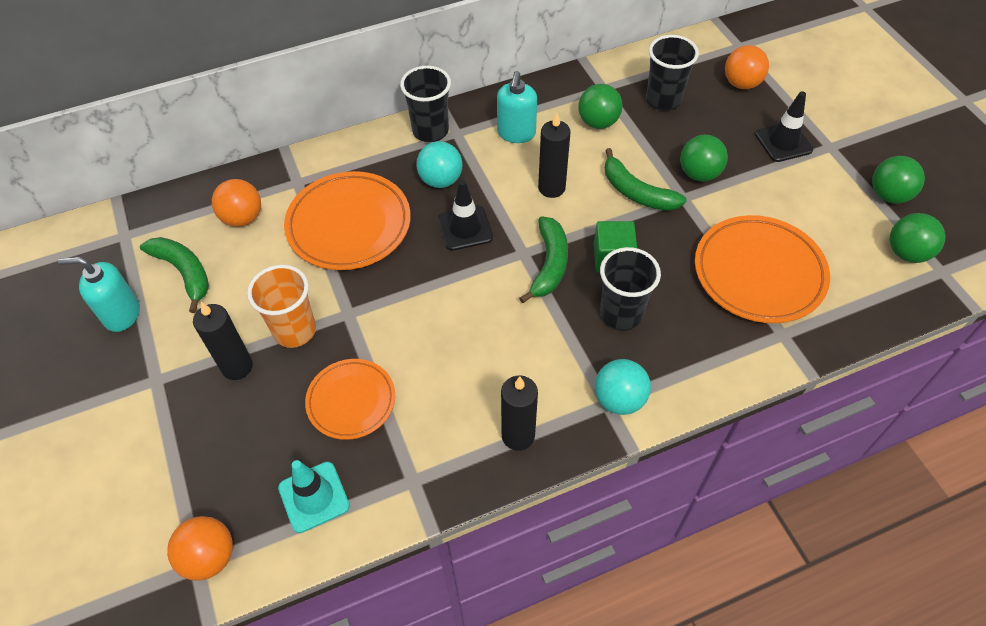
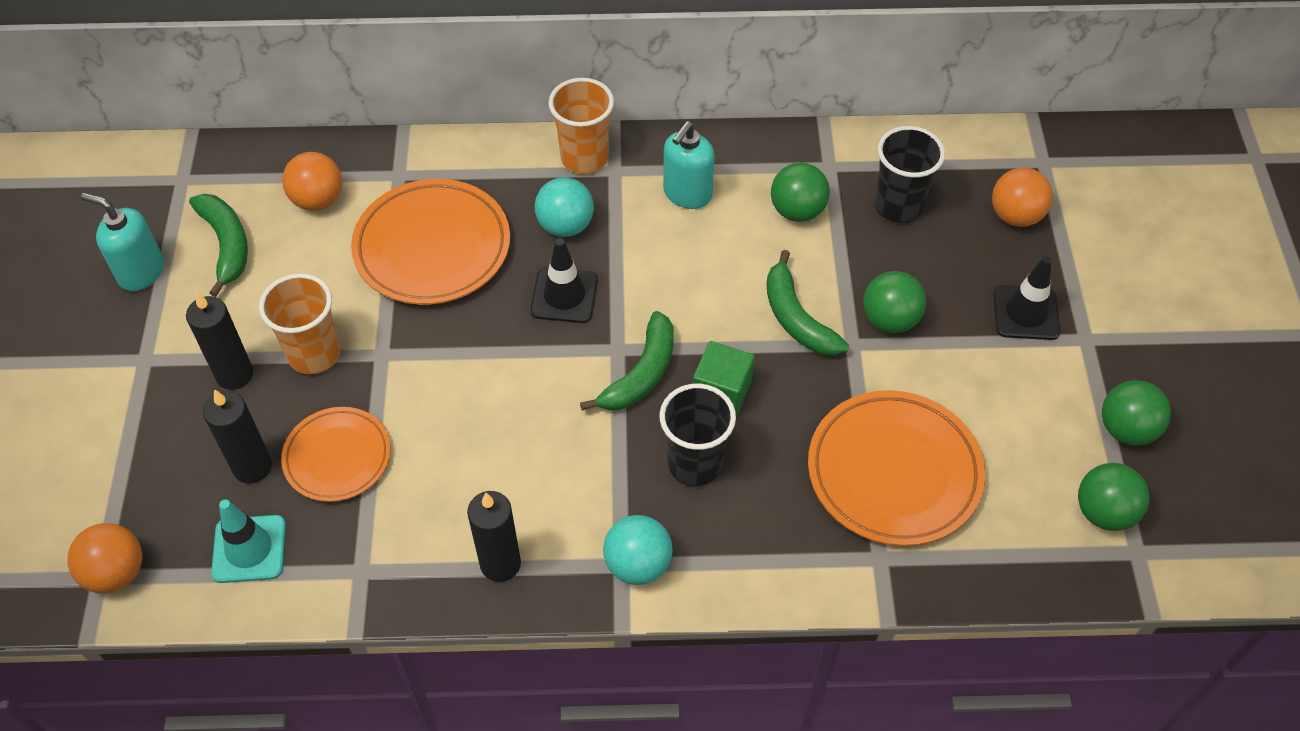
camera: 20 degrees right, 0 degrees up
black cup [400,66,451,142] -> orange cup [548,78,614,174]
black candle [538,113,570,198] -> black candle moved to [203,389,272,484]

